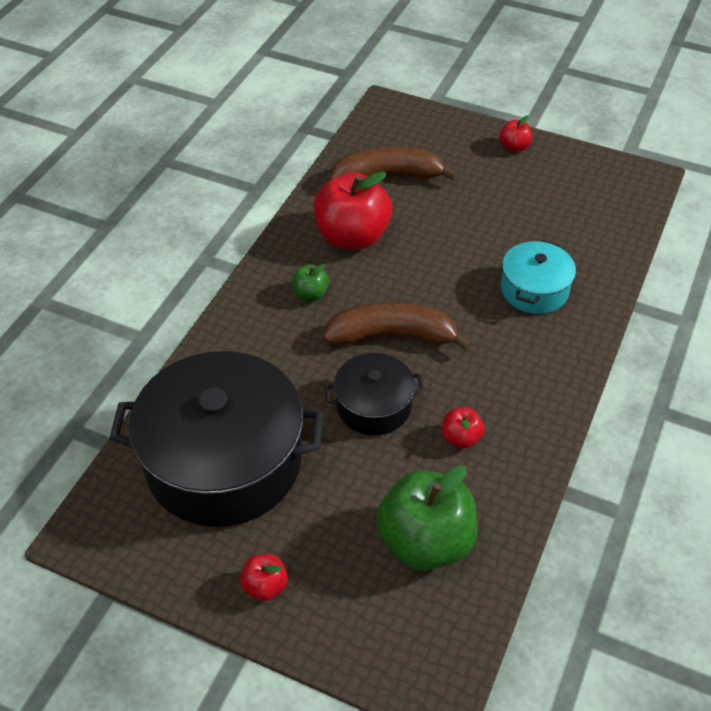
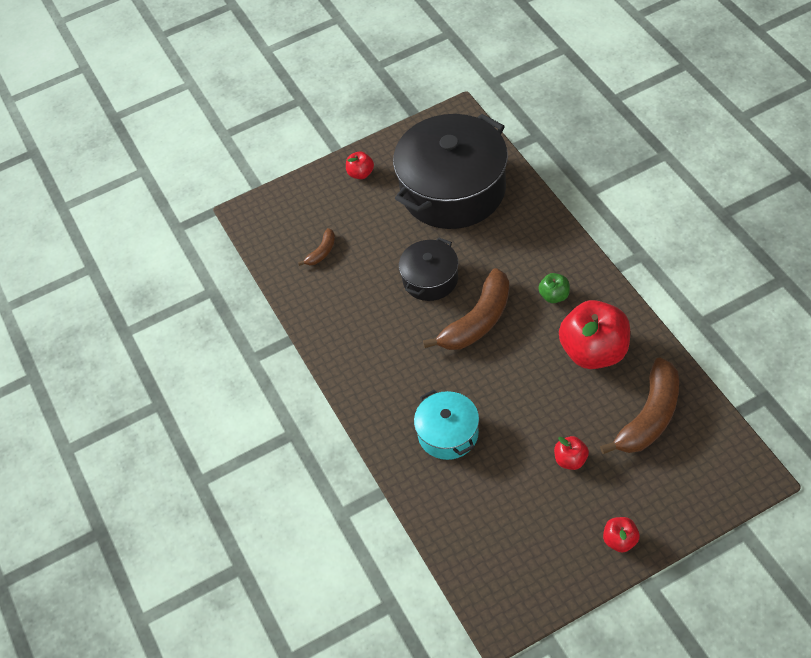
camera: 135 degrees right, 5 degrees up
green apple [376,465,478,571] -> brown banana [298,228,335,266]
red apple [442,407,484,449] -> red apple moved to [554,436,589,470]

